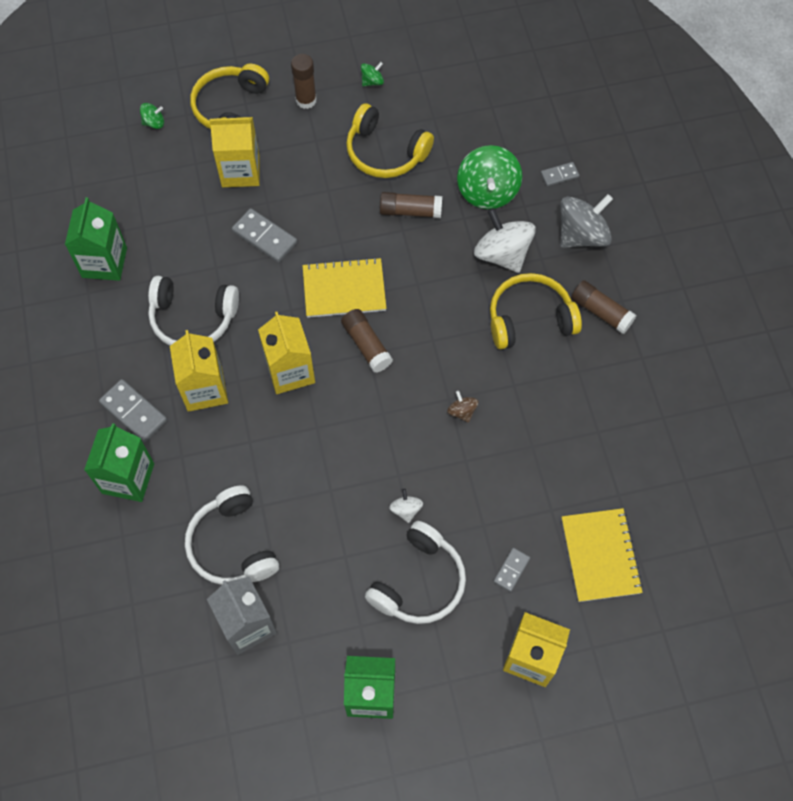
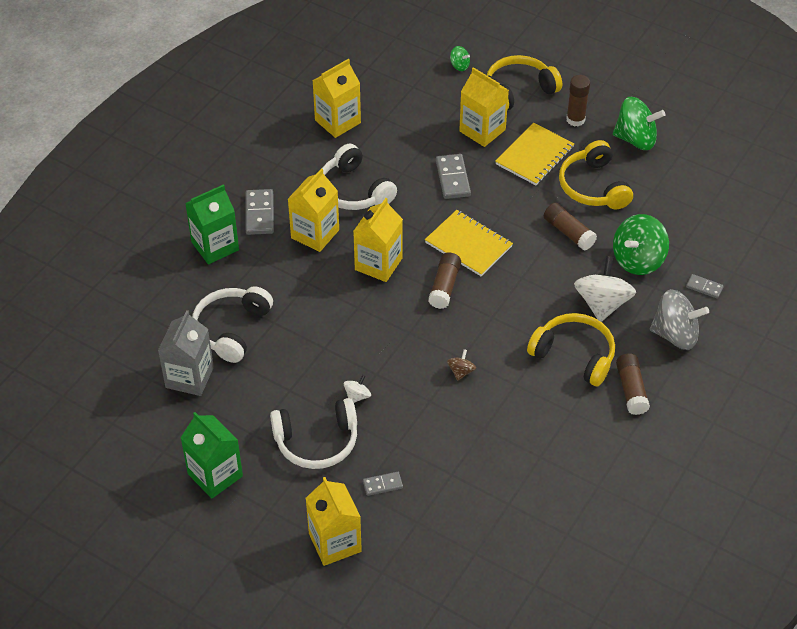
camera: 45 degrees right, 15 degrees down
green carton [65,197,127,281] -> yellow carton [312,59,361,138]
green spinning top [361,62,384,87] -> green spinning top [613,97,665,150], size x2.13
yellow notebook [562,508,643,602] -> yellow notebook moved to [495,123,574,185]

